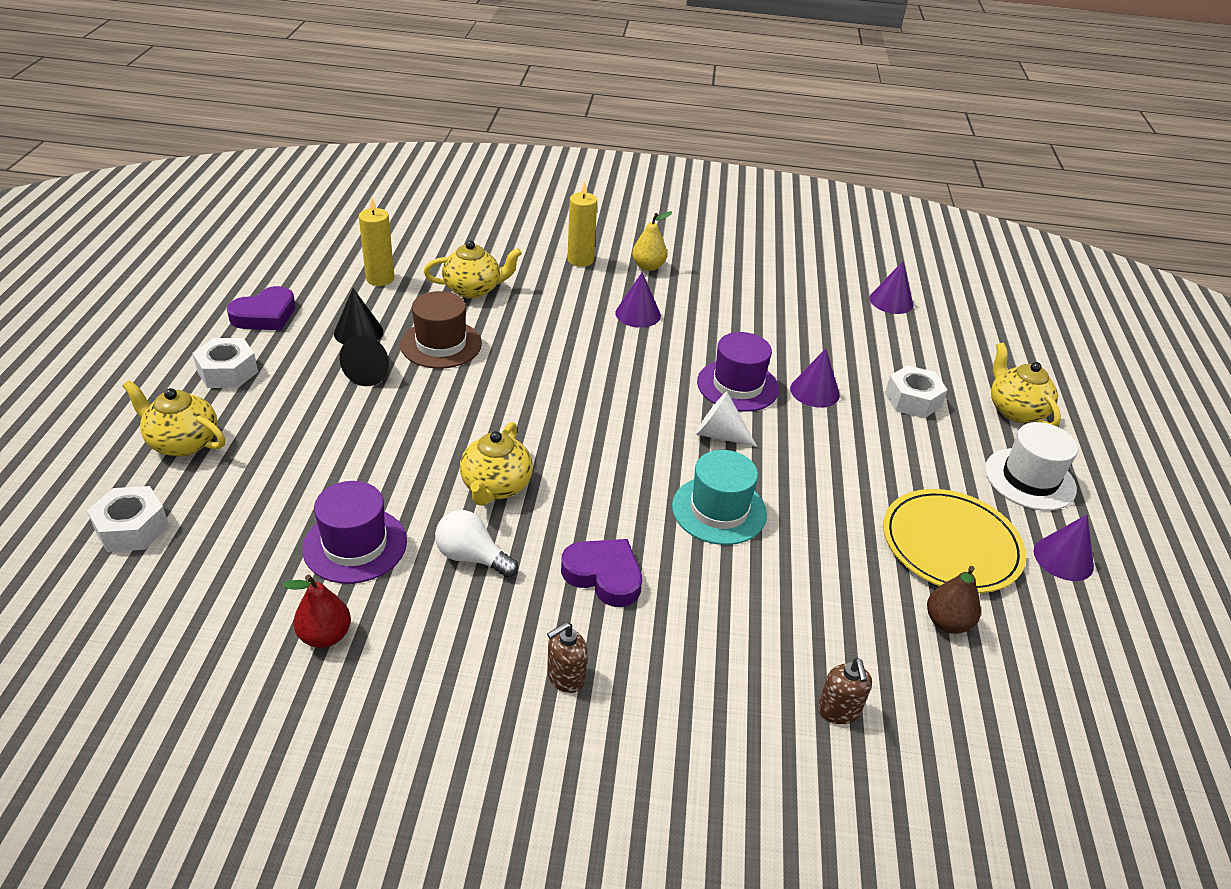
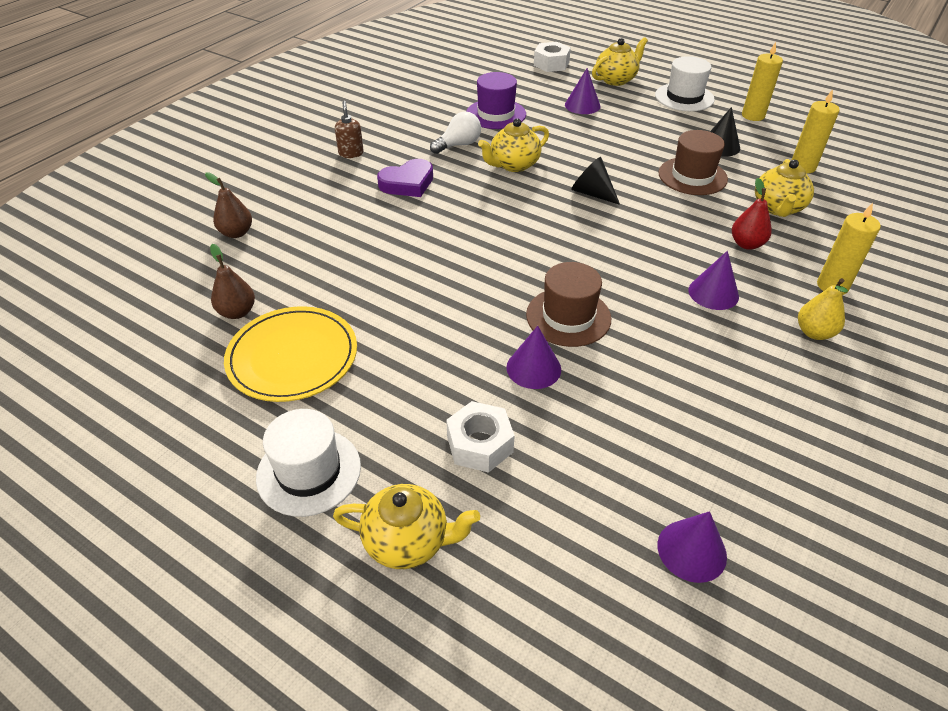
camera: 120 degrees right, 5 degrees up
white nut [193,338,258,388] -> white hat [655,56,715,111]
purple heart [227,286,296,330] -> yellow candle [742,42,783,121]
red pear [283,575,351,648] -> red pear moved to [732,178,772,250]
black cone [340,335,389,386] -> black cone moved to [571,157,620,205]
yellow teapot [460,422,533,506] -> yellow teapot turned 75 degrees counterclockwise [478,118,549,172]
turquoise hat [672,450,767,545] -> none
white cone [695,392,757,447] -> none
purple hat [697,332,779,412] -> brown hat [526,262,611,347]
brown soap dispenser [818,658,872,724] -> brown pear [205,172,252,238]
purple cone [1034,515,1094,581] -> purple cone moved to [565,68,601,114]

